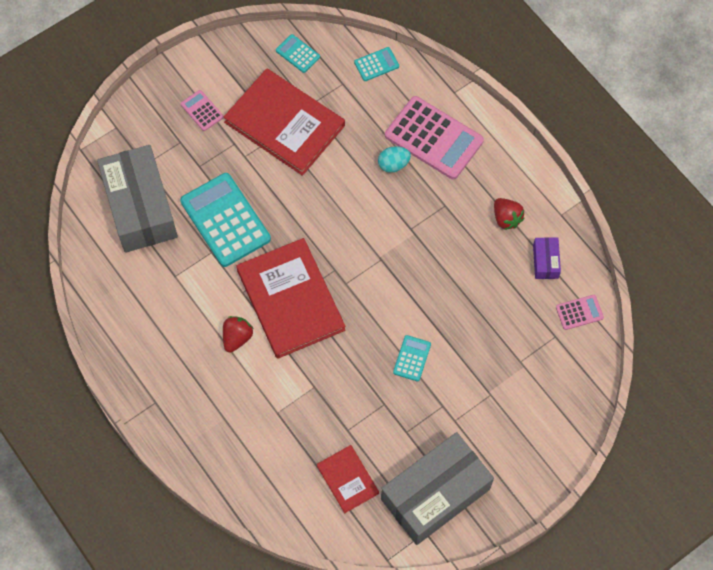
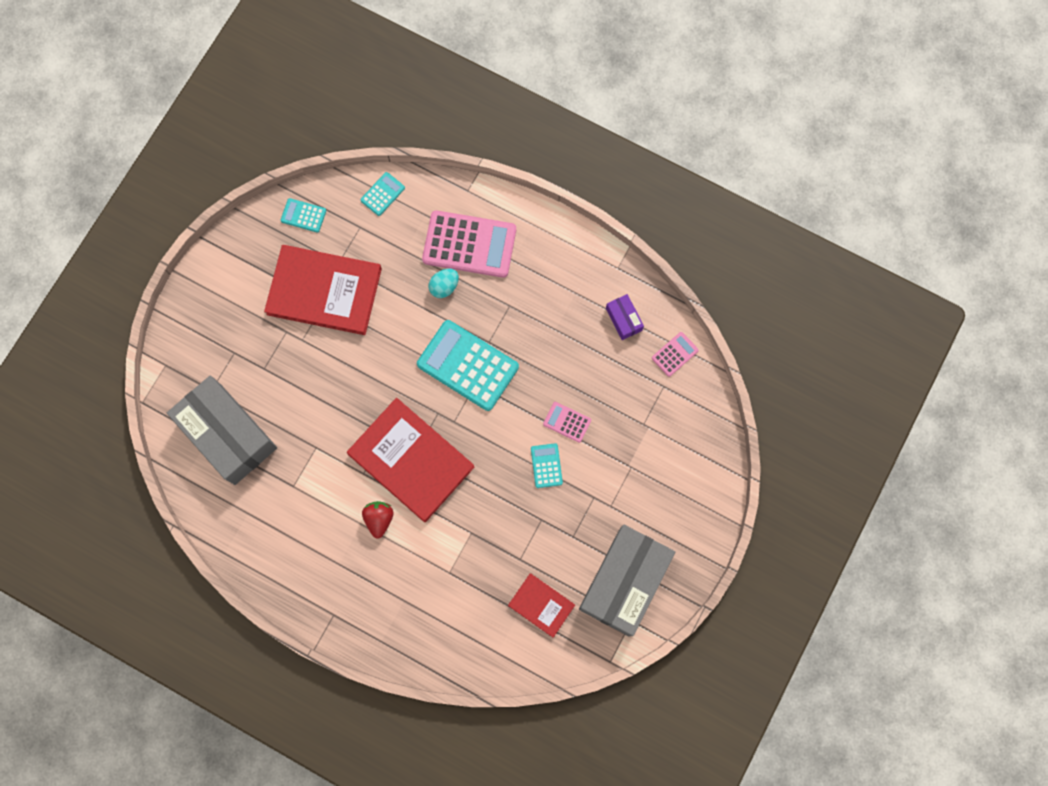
camera: 25 degrees left, 10 degrees up
turquoise calculator [180,173,271,267] -> turquoise calculator moved to [417,320,519,411]
pink calculator [181,90,224,131] -> pink calculator moved to [543,402,591,443]
red strawberry [494,198,524,230] -> none

